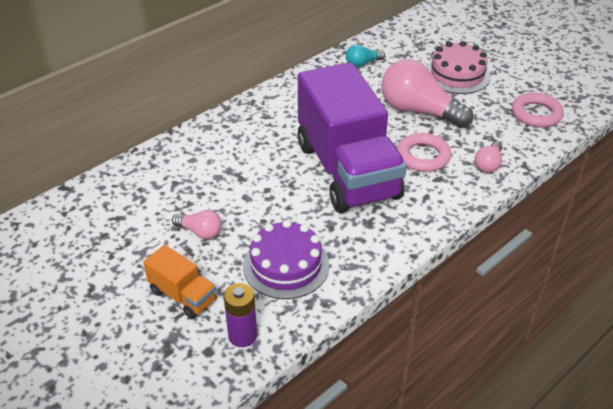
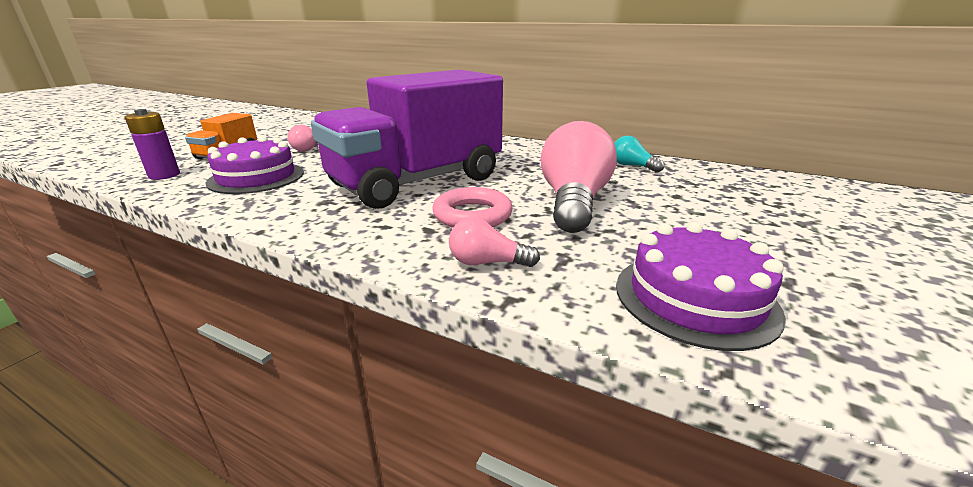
camera: 70 degrees right, 15 degrees down
pink cake [427,41,491,94] -> none
pink ring [512,93,564,128] -> purple cake [616,222,786,351]

